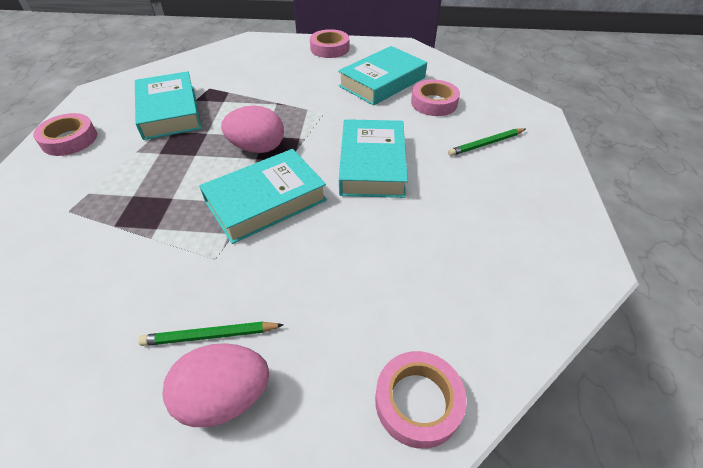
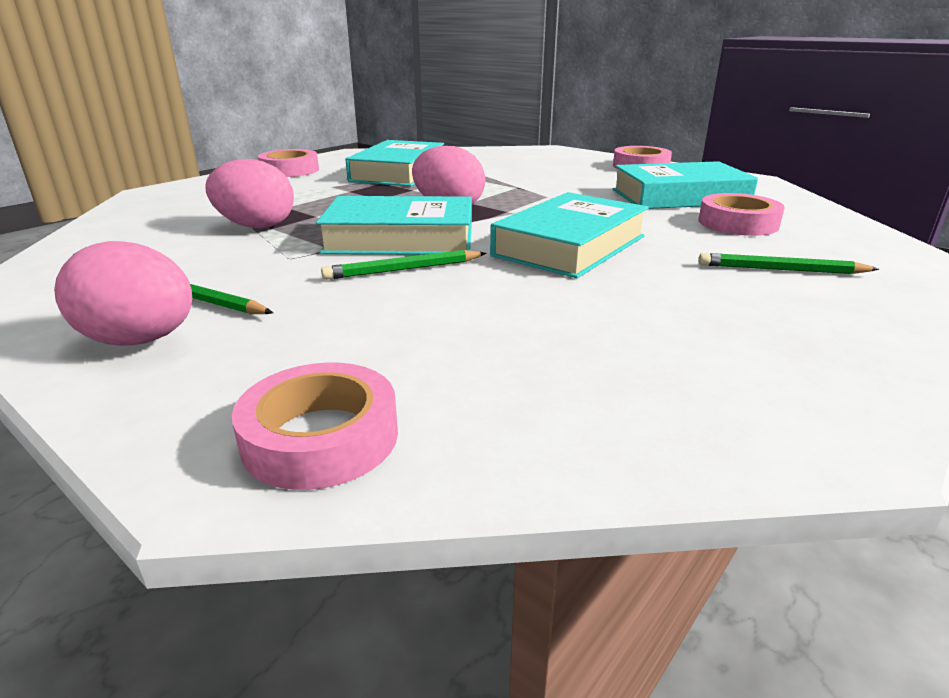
camera: 35 degrees right, 20 degrees down
none -> pink egg [205,159,294,229]
none -> green pencil [321,250,486,280]

